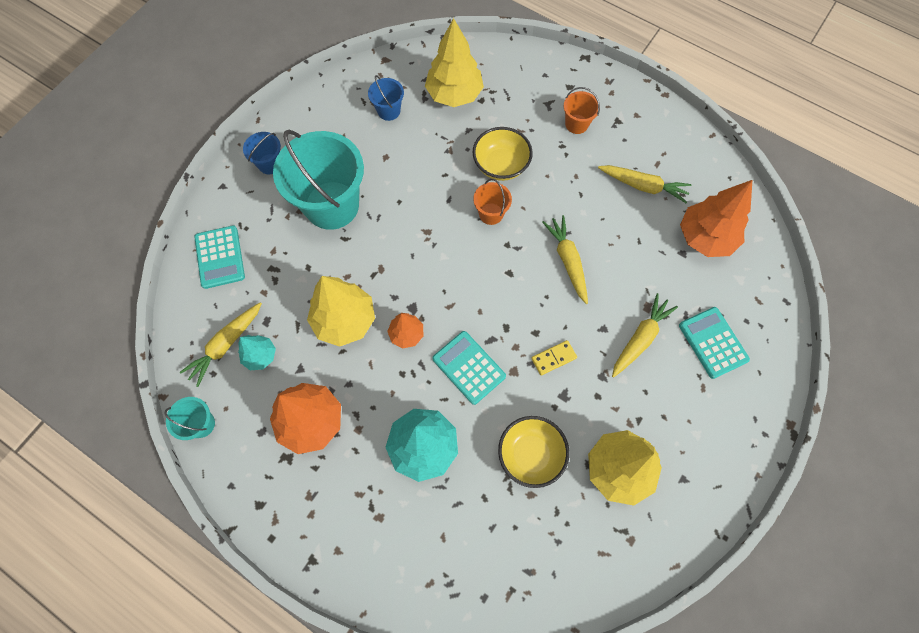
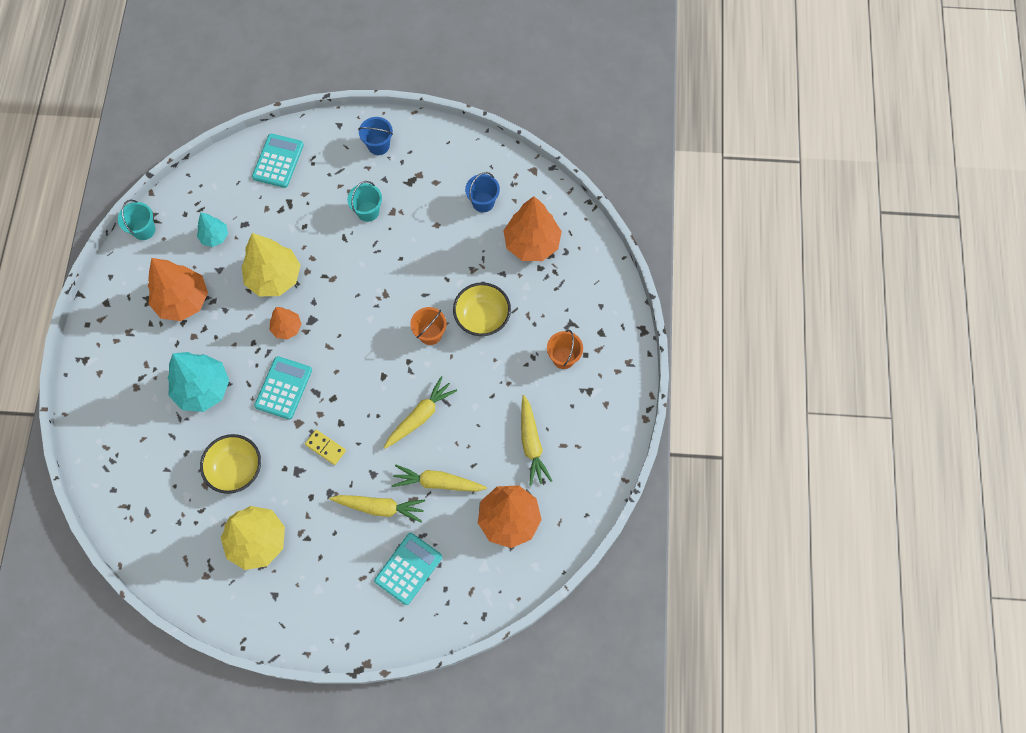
camera: 60 degrees right, 0 degrees up
yellow carrot [180,302,262,387] -> yellow carrot moved to [392,465,487,492]
turquoise calculator [194,225,245,289] -> turquoise calculator turned 150 degrees clockwise [252,134,304,188]
turquoise bucket [273,130,364,230] -> turquoise bucket [347,181,382,222], size x0.45
yellow tree [425,18,484,107] -> orange tree [504,196,562,261]

